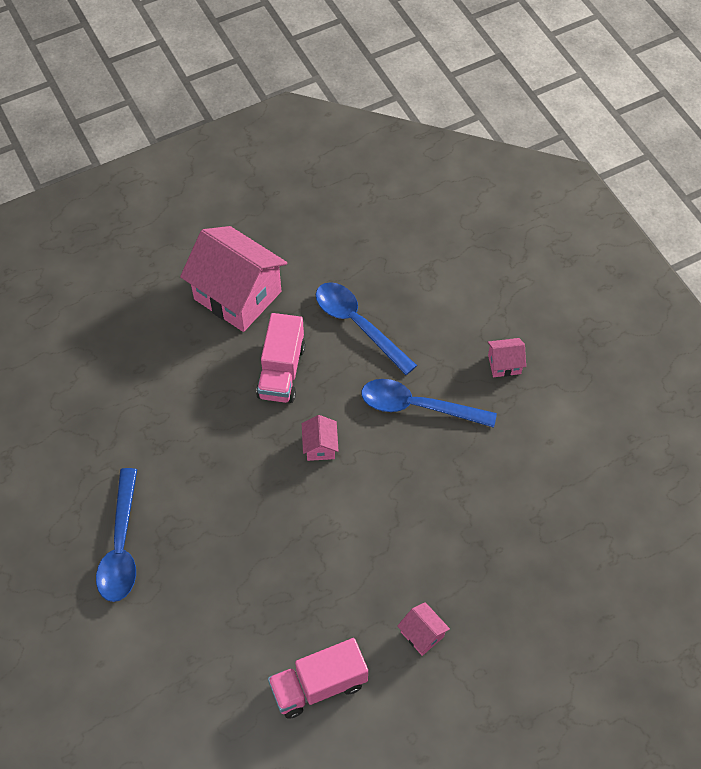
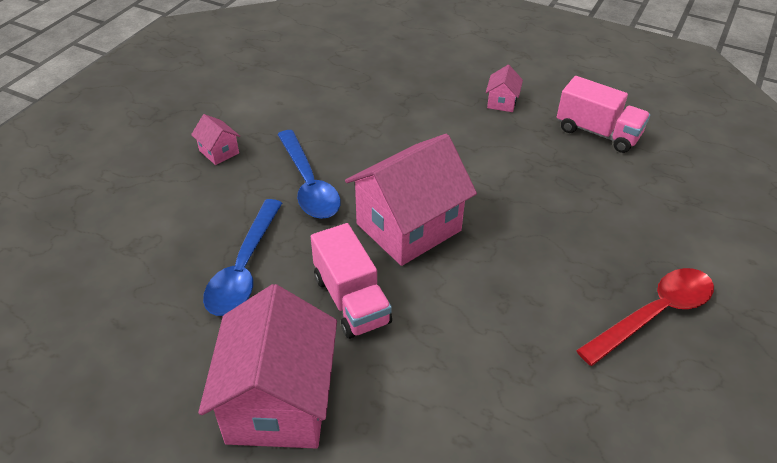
camera: 125 degrees left, 15 degrees down
blue spoon [96,468,137,602] -> red spoon [576,268,714,366]
pink truck [256,313,305,403] -> pink truck turned 90 degrees clockwise [311,223,392,339]
pink house [302,415,339,461] -> pink house [345,134,477,266], size x2.33

